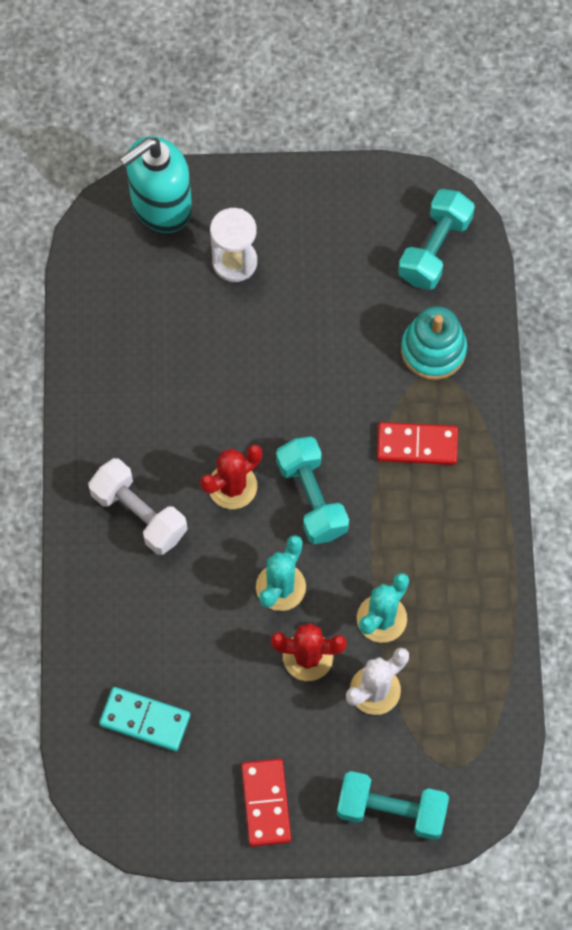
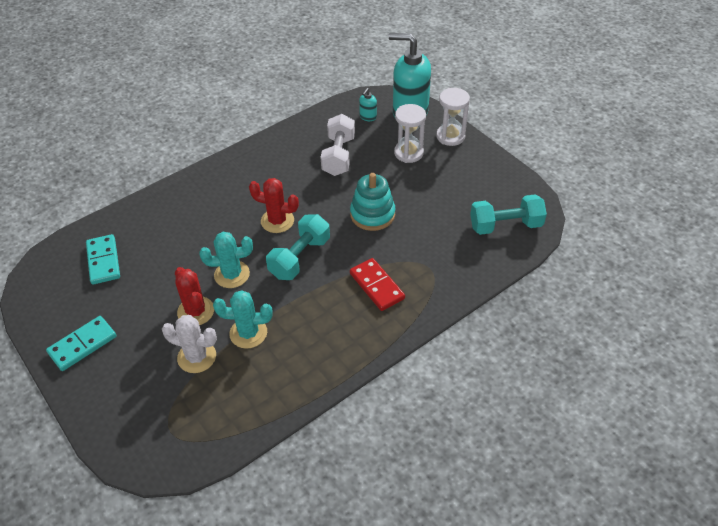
camera: 55 degrees right, 20 degrees down
white dumbbell [88,458,188,555] -> white dumbbell moved to [321,114,355,176]
red domino [241,759,291,847] -> turquoise domino [46,316,117,371]
turquoise dumbbell [337,771,449,840] -> none
turquoise stacking toy [401,306,467,380] -> turquoise stacking toy moved to [350,173,395,231]
none -> turquoise soap dispenser [359,88,377,121]
none -> white hourglass [436,88,470,146]

